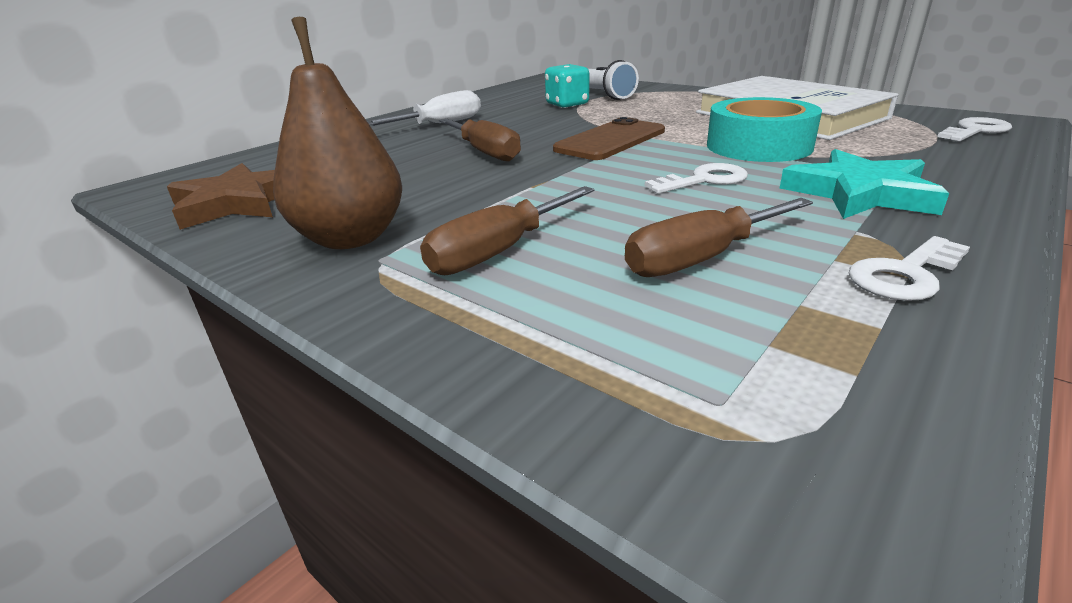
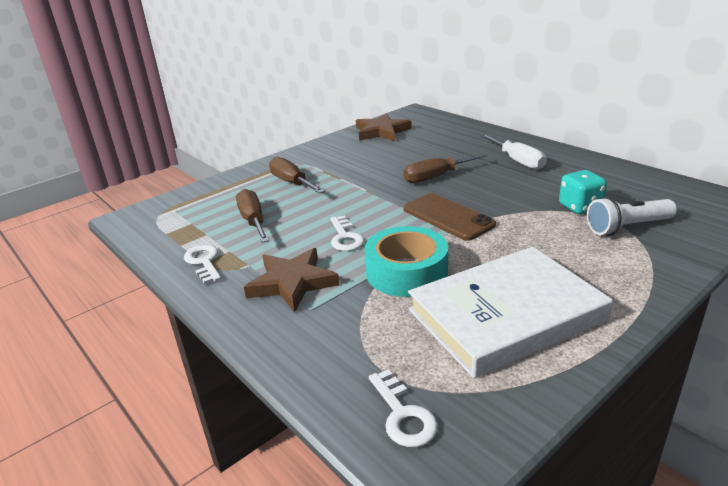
camera: 100 degrees right, 0 degrees up
brown pear [273,17,402,249] -> none
turquoise star [779,149,949,219] -> brown star [244,248,340,312]

